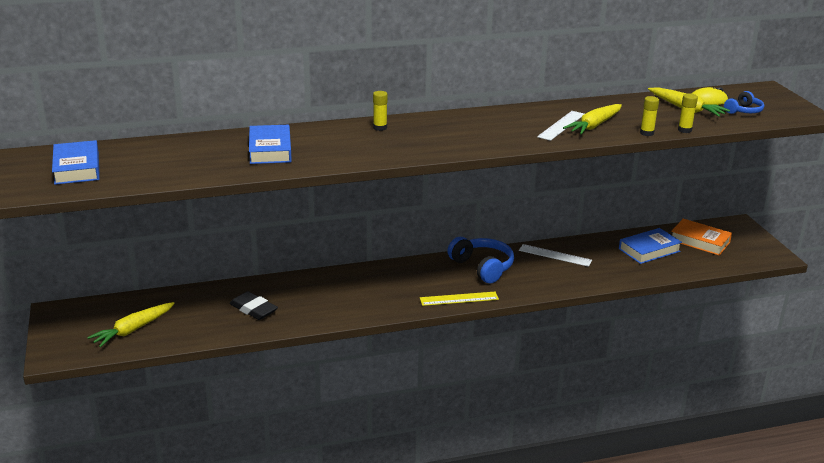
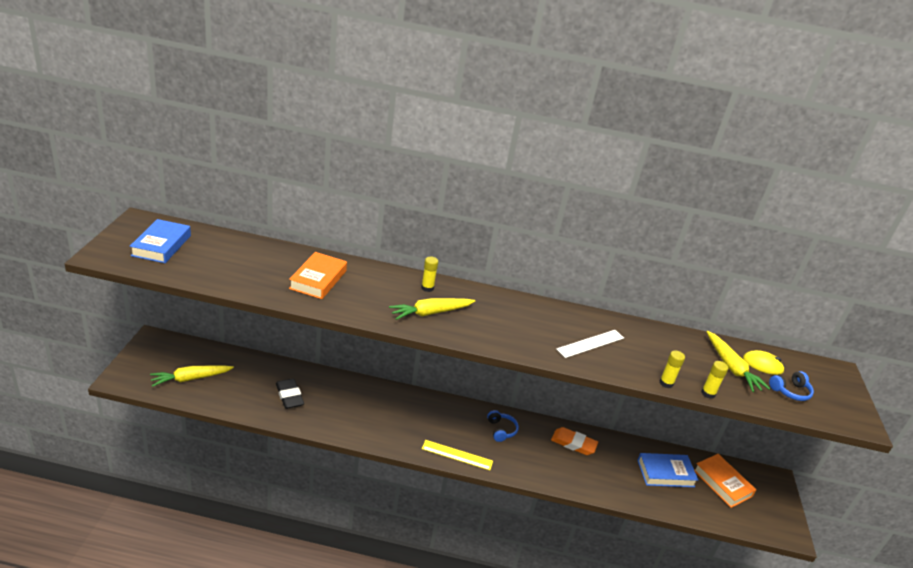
camera: 20 degrees right, 5 degrees up
blue book [249,125,292,164] -> orange book [289,252,347,299]
blue headphones [447,237,514,283] -> blue headphones [487,410,519,442], size x0.57
white ruler [519,244,592,267] -> orange eraser [551,427,598,455]
yellow carrot [563,104,622,135] -> yellow carrot moved to [389,298,475,320]

